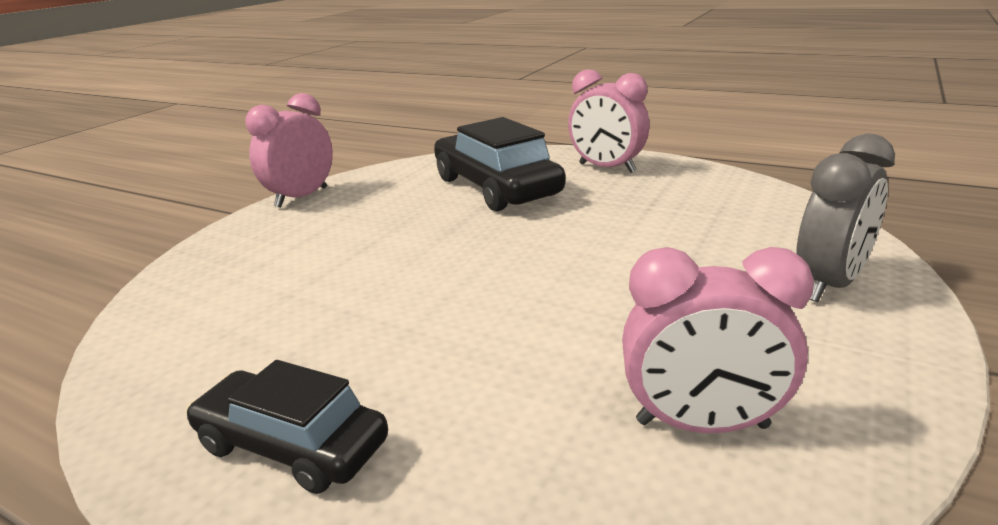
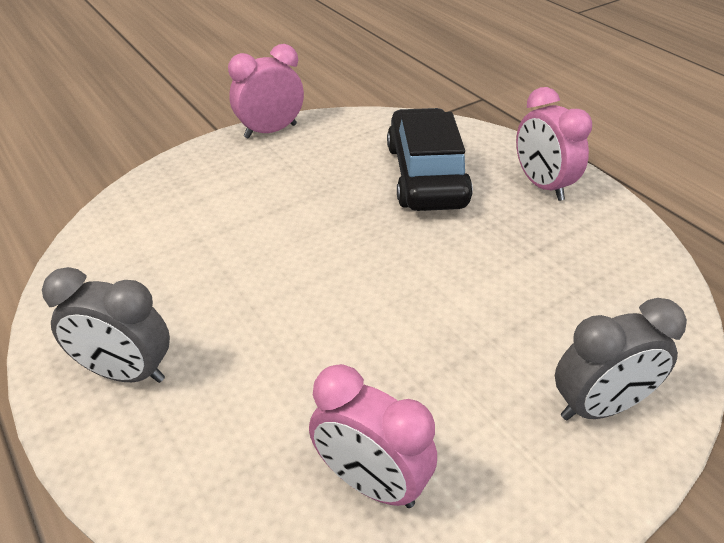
camera: 25 degrees right, 15 degrees up
black car [186,360,388,494] -> grey clock [42,267,170,383]

